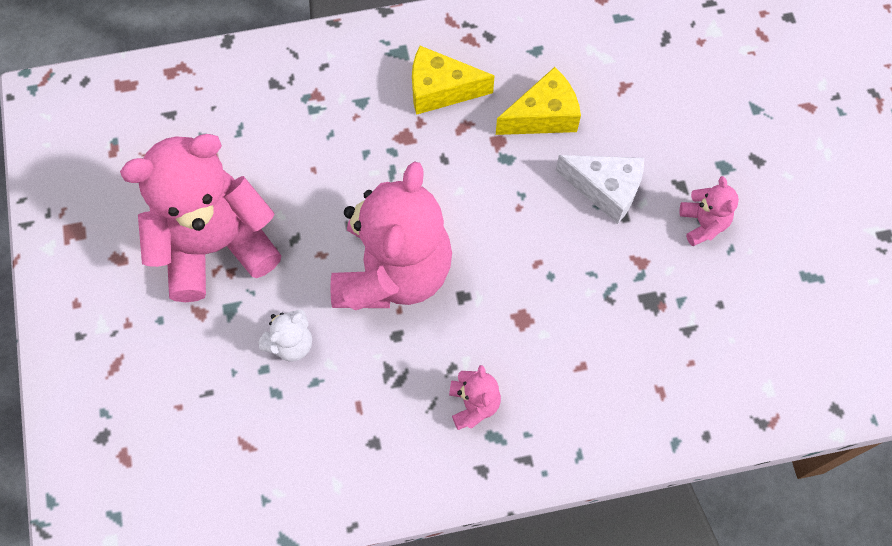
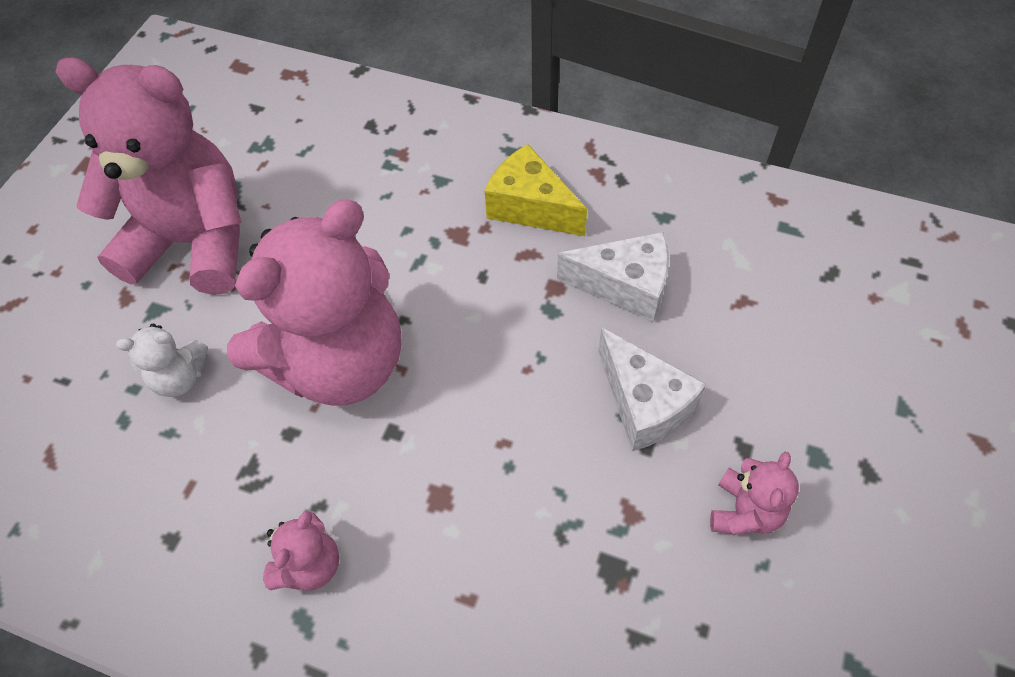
camera: 35 degrees right, 10 degrees down
yellow cheese [496,67,581,135] -> white cheese [557,232,669,322]

